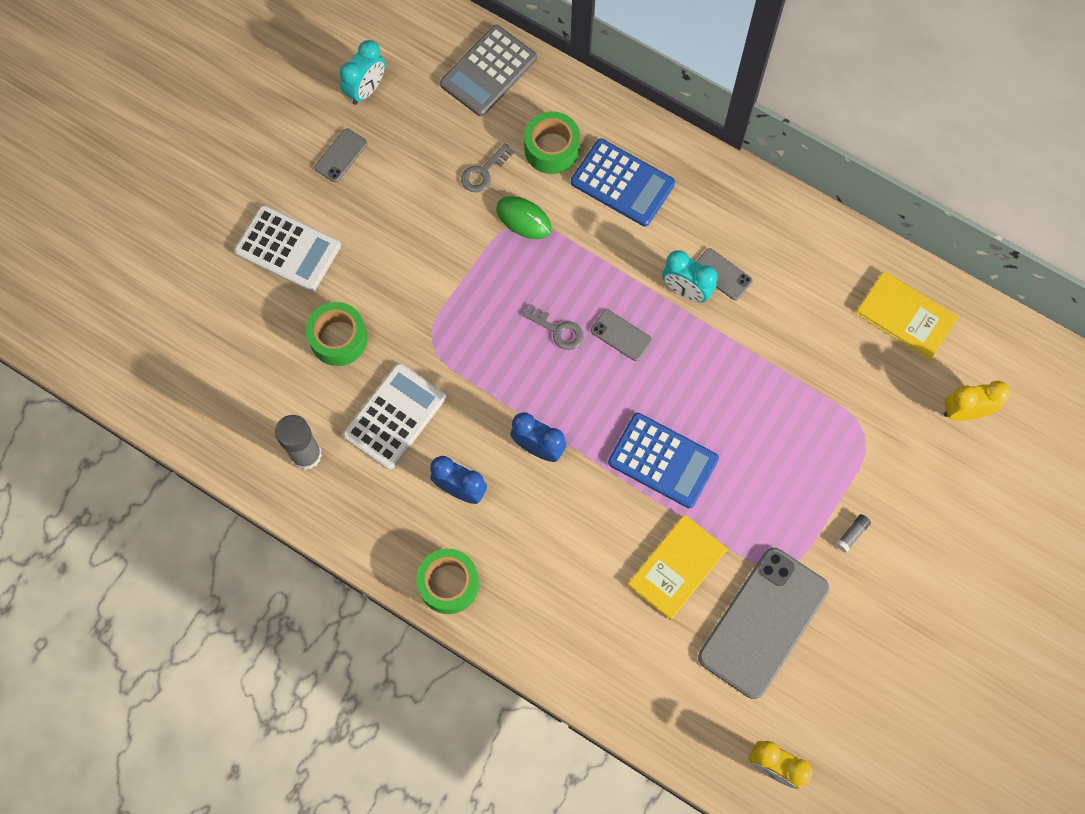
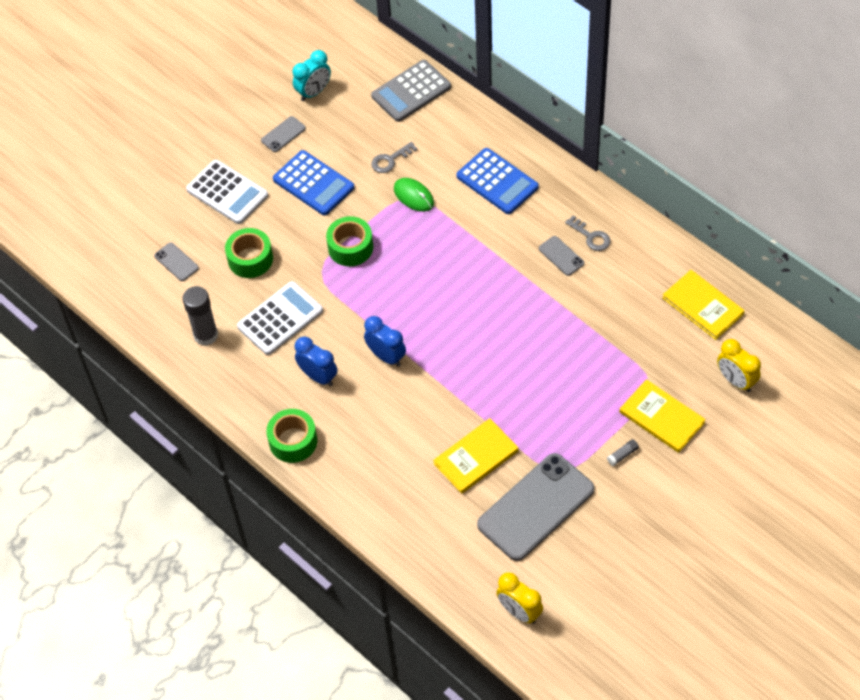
camera: 15 degrees right, 15 degrees down
grey key [523,304,583,350] -> grey key moved to [565,216,611,251]
green tape [524,111,580,174] -> green tape moved to [326,216,373,266]
grey phone [591,310,652,361] -> grey phone moved to [154,243,199,281]
blue calculator [608,413,719,508] -> blue calculator moved to [273,150,354,215]
turquoise clock [662,250,717,302] -> none
yellow clock [944,381,1010,421] -> yellow clock turned 135 degrees counterclockwise [717,339,761,392]
none -> yellow book [619,379,706,453]

